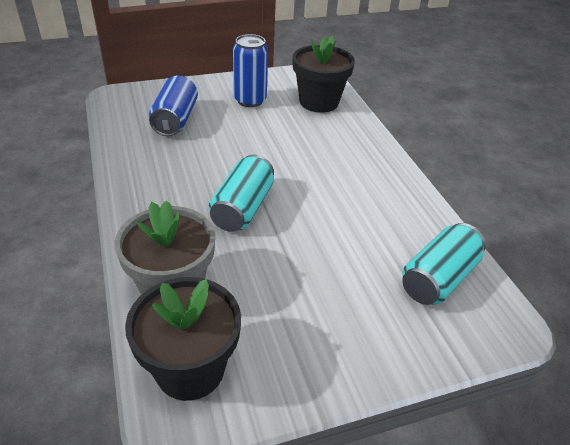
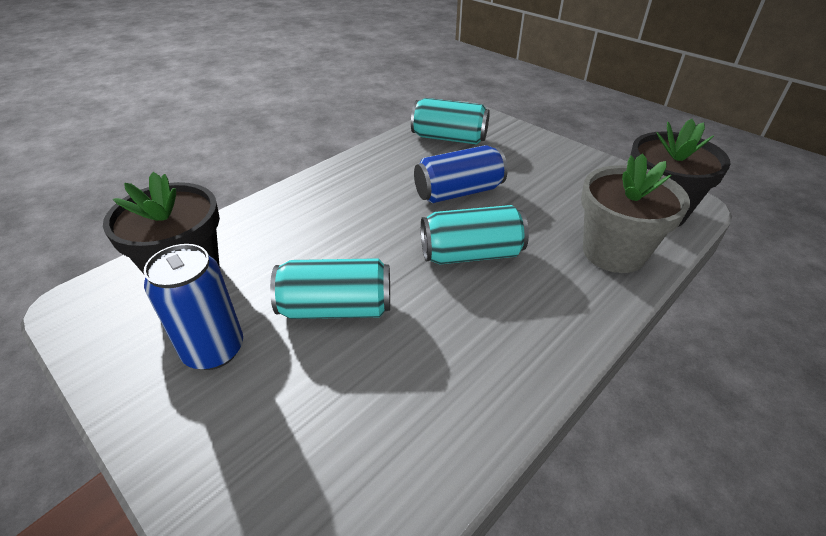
camera: 115 degrees left, 0 degrees up
blue can [149,75,198,136] -> blue can moved to [414,145,508,203]
none -> turquoise can [270,258,390,319]

